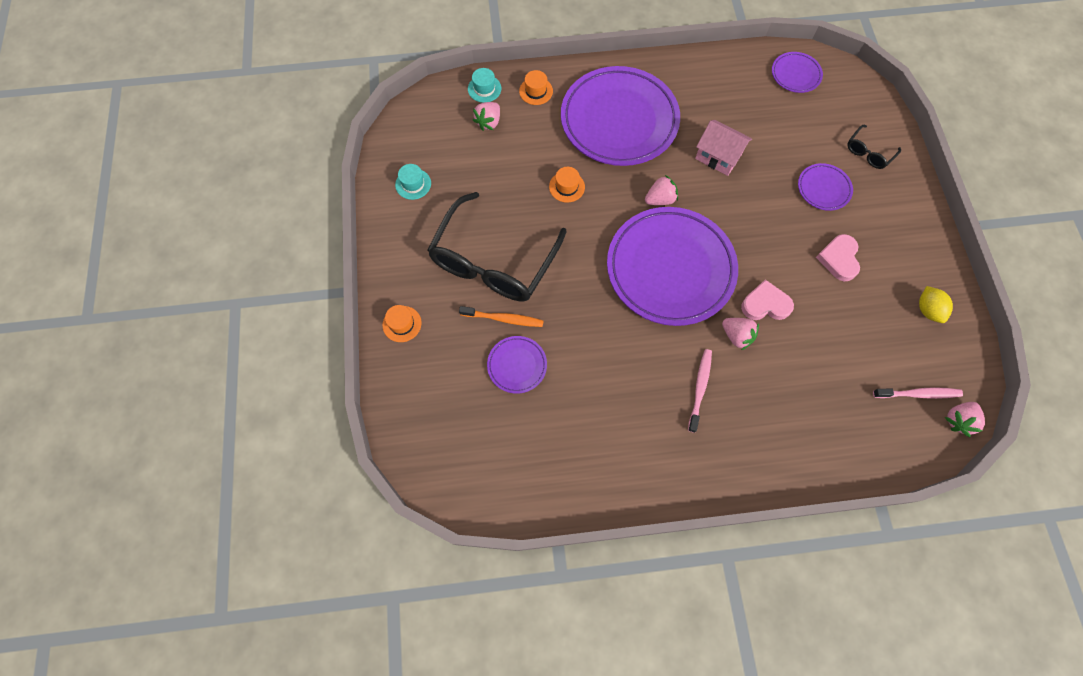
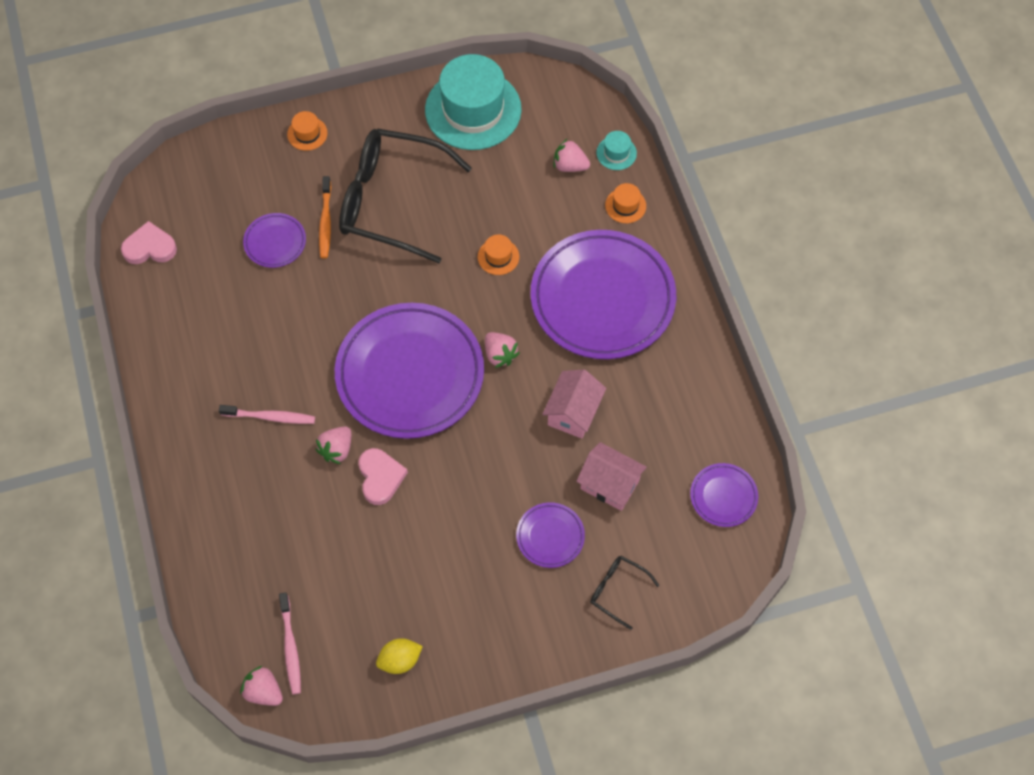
camera: 80 degrees right, 5 degrees down
turquoise hat [395,164,431,200] -> turquoise hat [425,54,522,150], size x2.42
pink heart [816,234,860,281] -> pink heart moved to [121,221,177,264]
none -> pink house [576,442,647,511]

